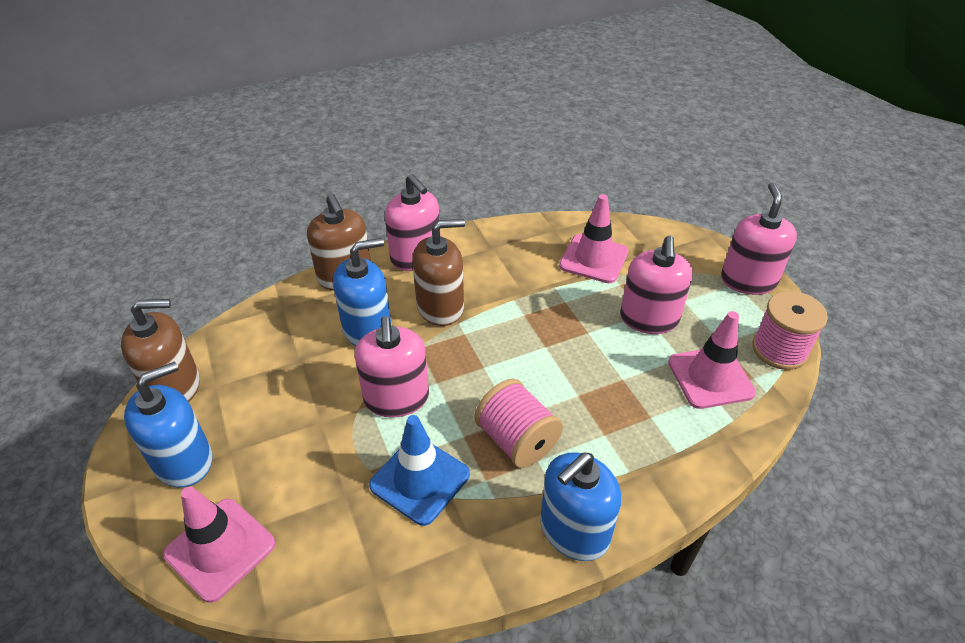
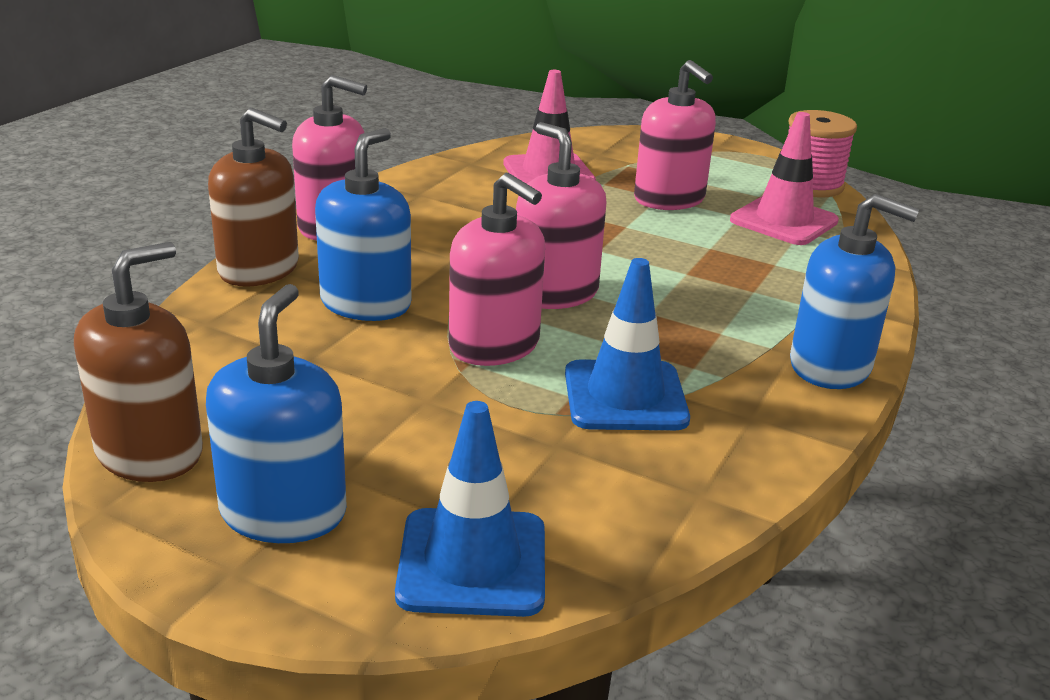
camera: 40 degrees left, 15 degrees down
pink traffic cone [163,486,275,603] -> blue traffic cone [395,401,545,617]
brown soap dispenser [412,219,465,326] -> none
pink spool [474,379,563,468] -> none
blue soap dispenser [540,452,621,561] -> blue soap dispenser turned 75 degrees counterclockwise [790,194,920,389]
pink soap dispenser [721,183,797,295] -> pink soap dispenser moved to [516,122,606,309]

